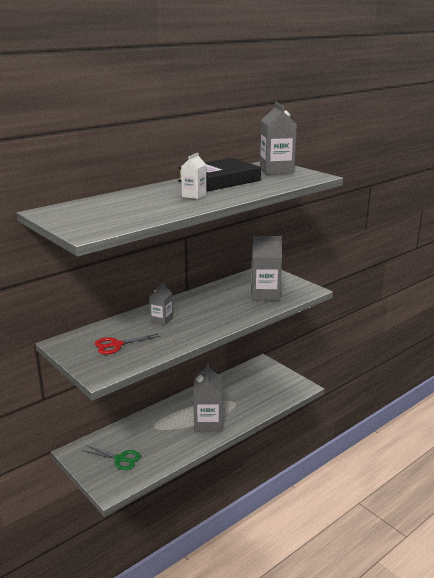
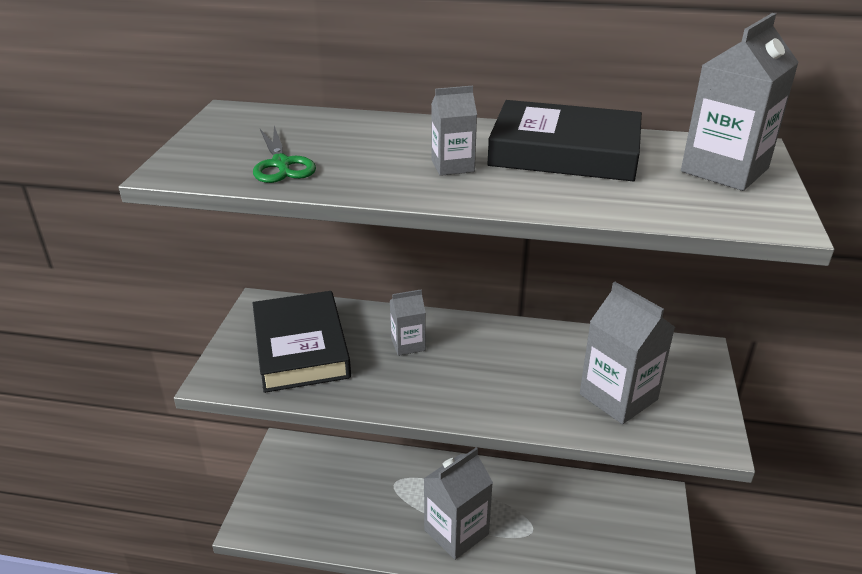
camera: 50 degrees right, 10 degrees up
green scissors [82,445,141,470] -> green scissors moved to [253,126,316,183]
red scissors [95,333,161,354] -> black book [253,291,351,393]
white carton [181,153,206,199] -> grey carton [431,86,477,176]

